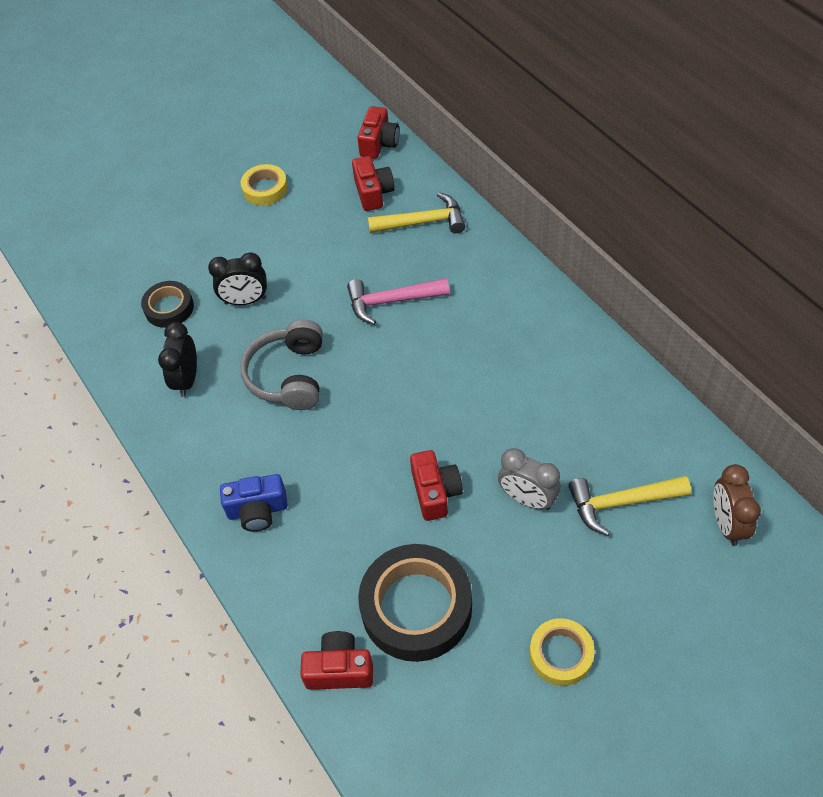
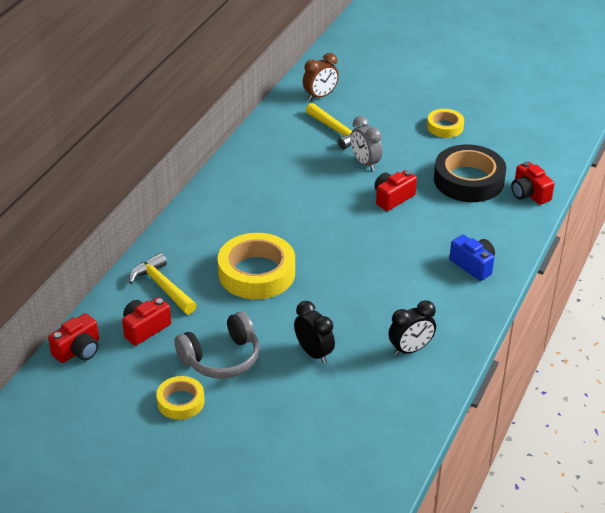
camera: 125 degrees left, 15 degrees down
black tape [141,281,194,328] -> none
grey headphones [240,319,323,410] -> grey headphones moved to [175,312,260,379]
pink hammer [347,278,450,325] -> yellow tape [218,233,295,299]
red camera [357,106,400,159] -> red camera turned 150 degrees clockwise [48,313,99,363]
grey clock [498,448,561,510] -> grey clock turned 150 degrees clockwise [350,116,382,171]

